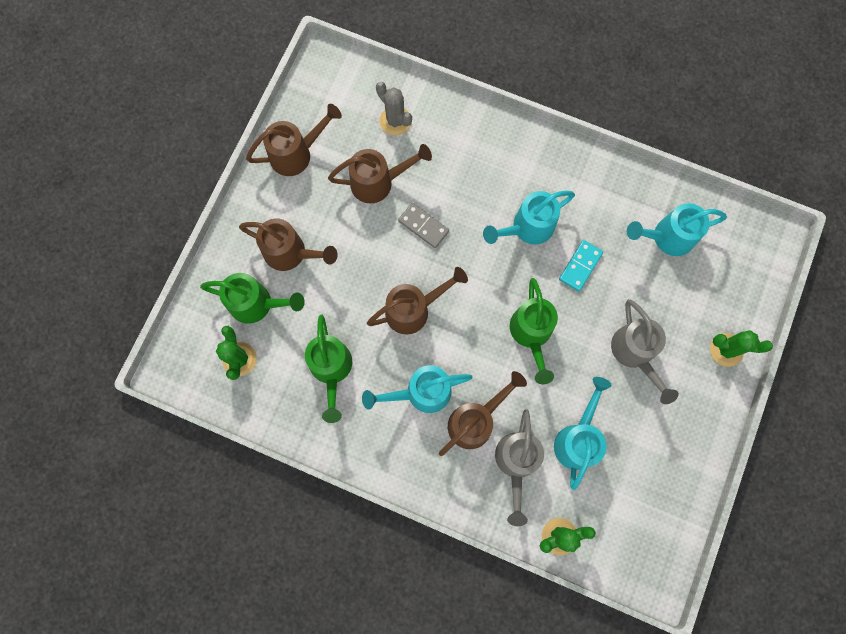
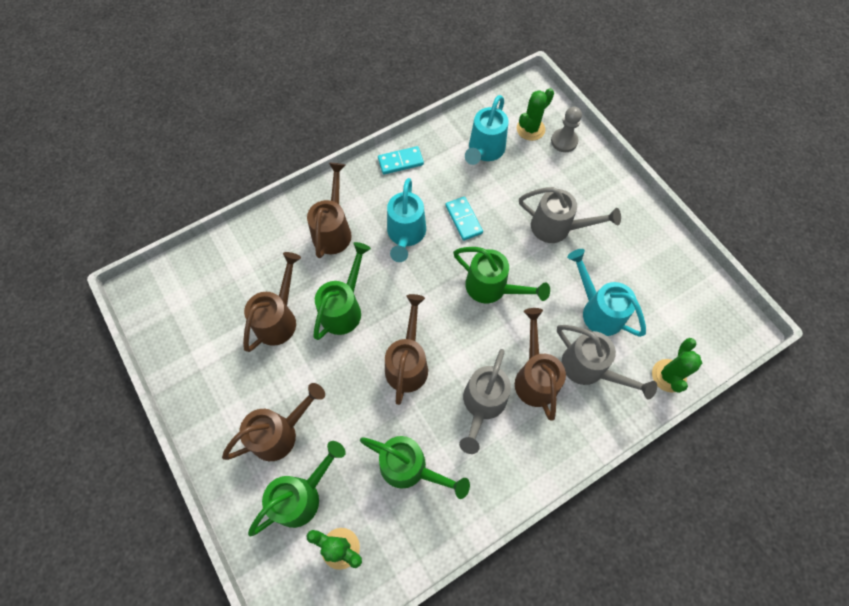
camera: 55 degrees left, 10 degrees down
brown watering can [246,104,342,176] -> brown watering can moved to [307,163,352,258]
turquoise watering can [362,365,473,413] -> grey watering can [459,349,511,454]
grey cactus [376,82,412,135] -> none
grey domino [398,203,449,248] -> green watering can [313,242,371,340]
green cactus [710,330,773,367] -> green cactus moved to [517,88,554,141]
none -> turquoise domino [378,146,424,174]
none -> grey pawn [551,107,582,152]

